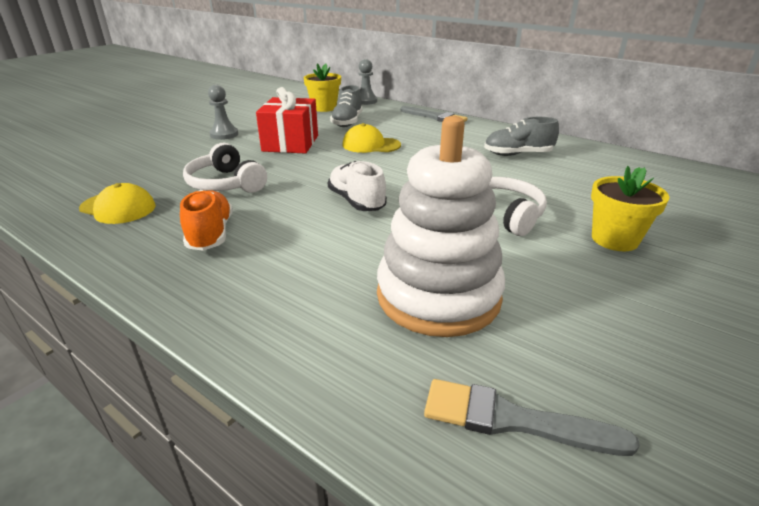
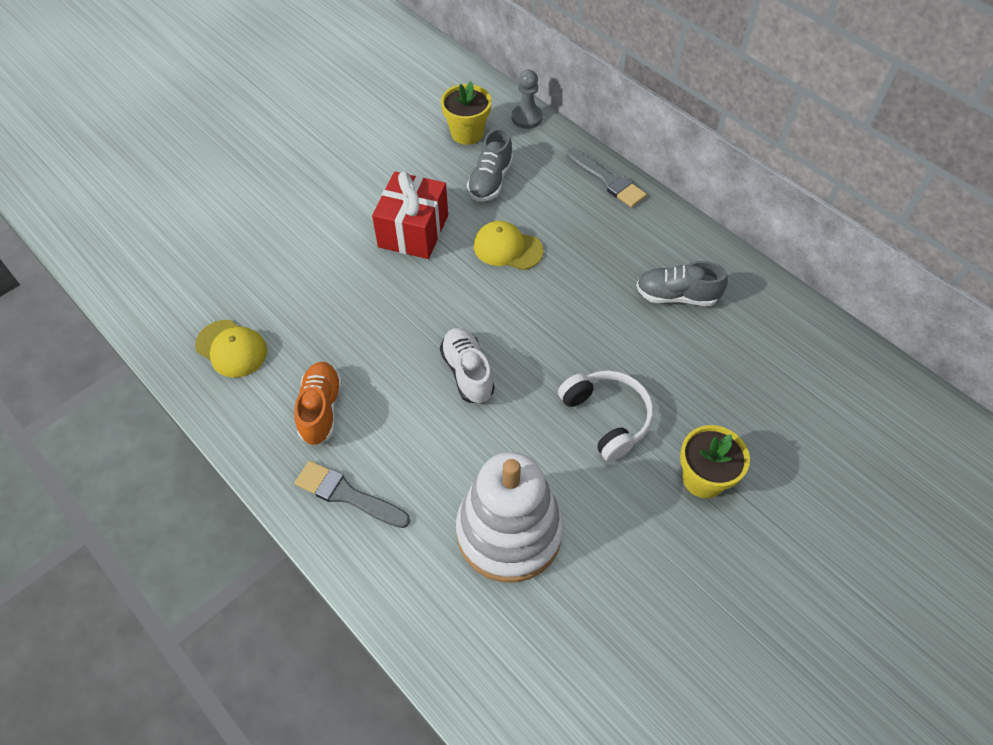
camera: 10 degrees right, 25 degrees up
white headphones [183,143,267,193] -> none
grey pawn [208,85,238,140] -> none
grey brush [424,379,640,456] -> grey brush moved to [295,461,410,528]

